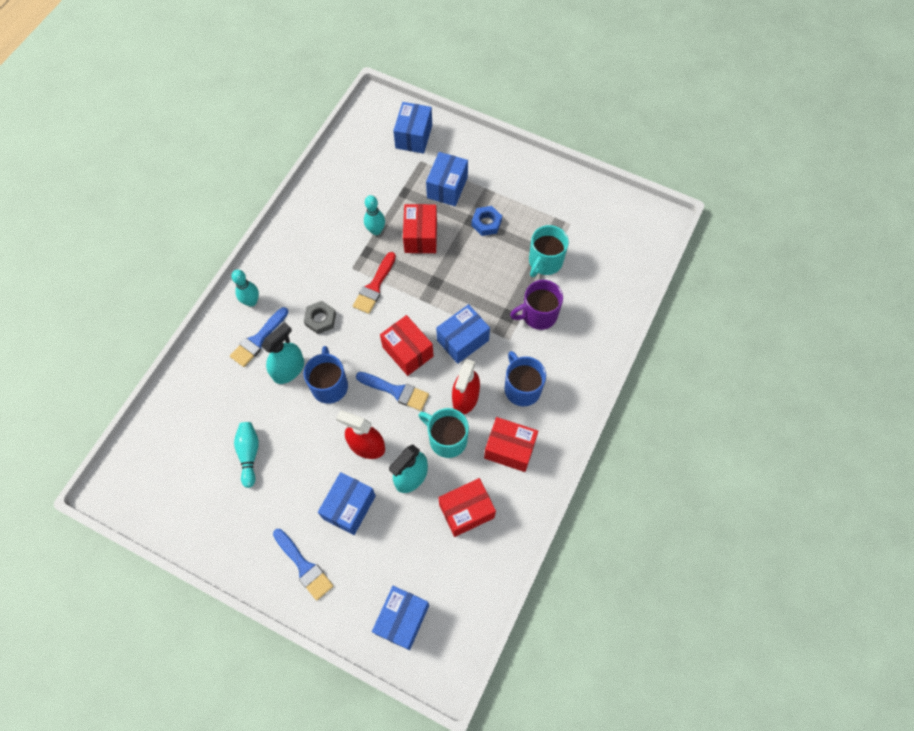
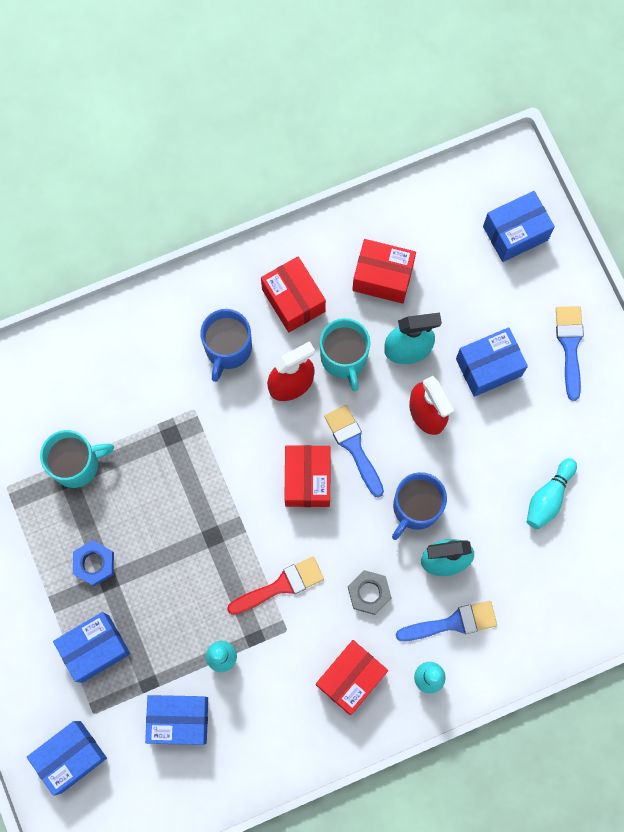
camera: 140 degrees left, 10 degrees up
red box [403,204,437,253] -> red box moved to [316,640,388,715]
blue box [436,304,490,364] -> blue box moved to [145,695,208,745]
purple mug [510,280,563,330] -> none

